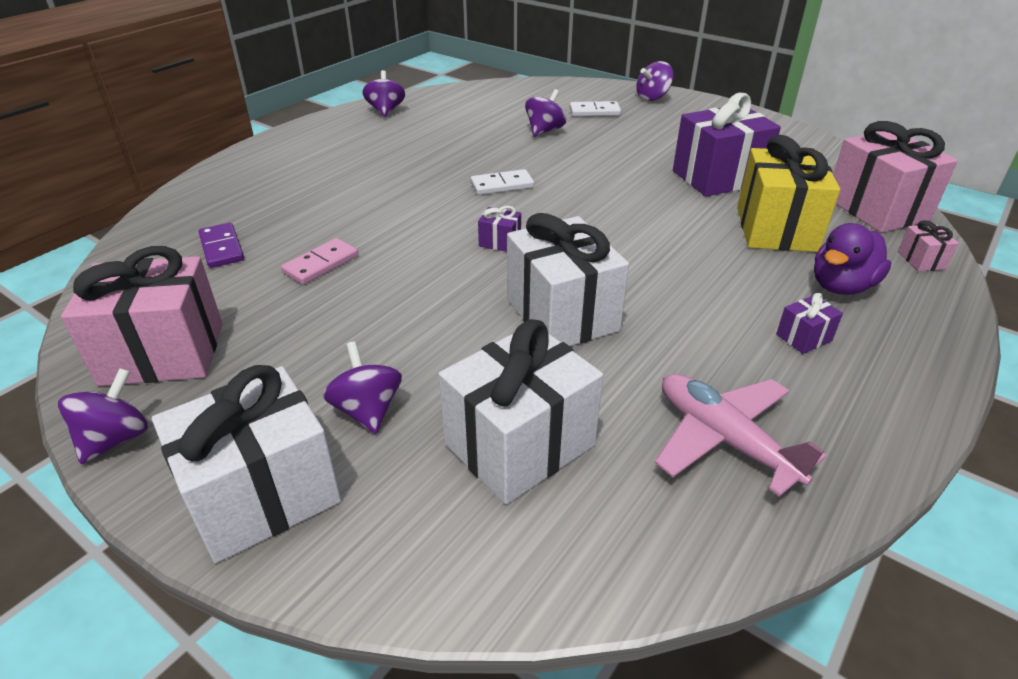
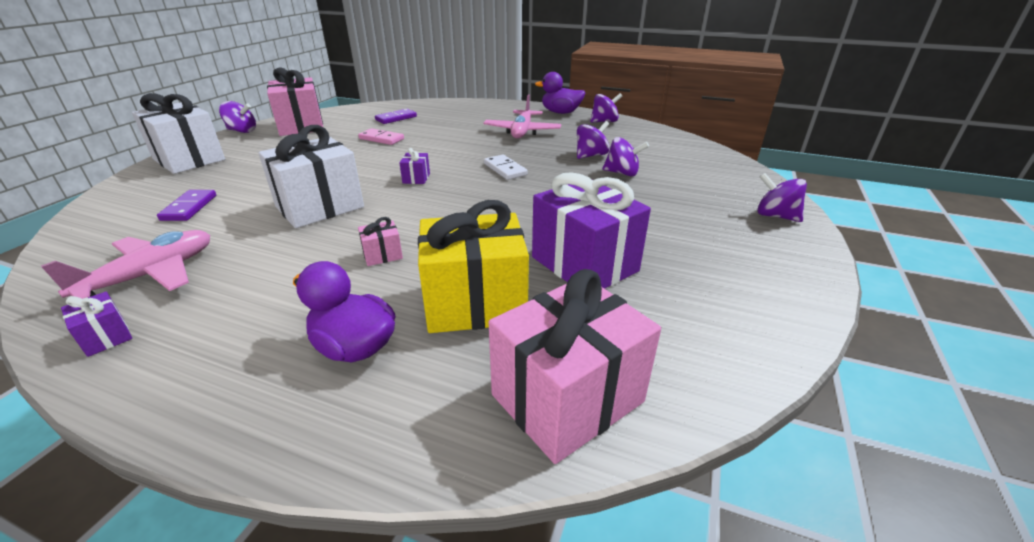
camera: 75 degrees right, 5 degrees down
purple spinning top [323,341,402,434] -> purple spinning top moved to [577,121,610,159]
white gift [439,319,603,504] -> purple domino [157,190,216,221]
white domino [570,101,621,116] -> none
purple gift [776,293,843,354] -> purple gift moved to [61,292,132,357]
pink gift [898,220,959,271] -> pink gift moved to [358,217,403,266]
none -> pink plane [483,94,561,138]
none -> purple duck [535,72,585,114]

